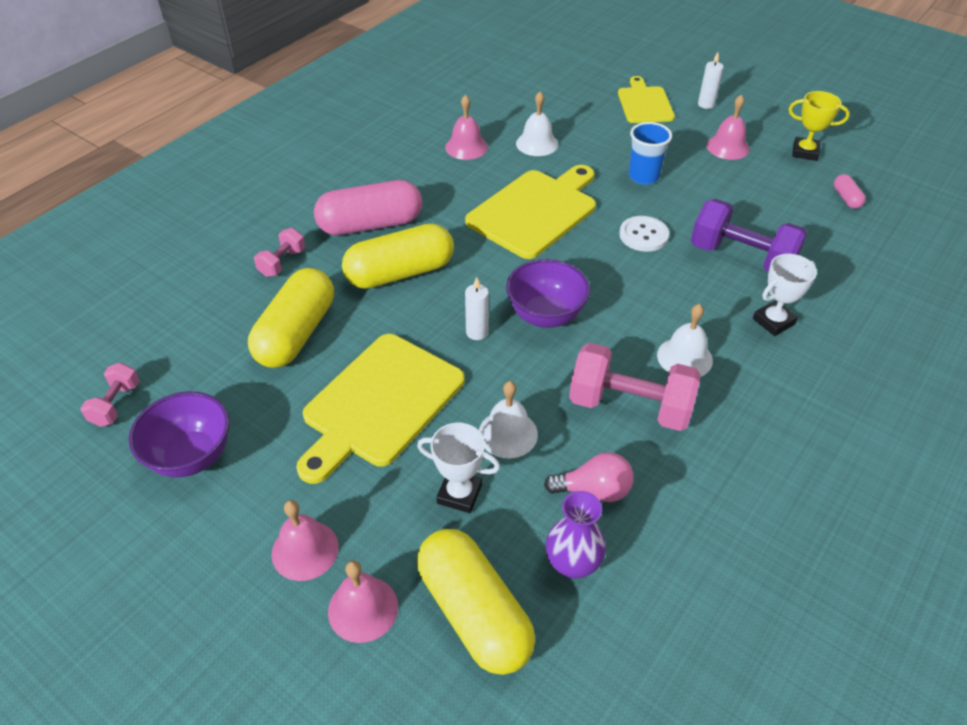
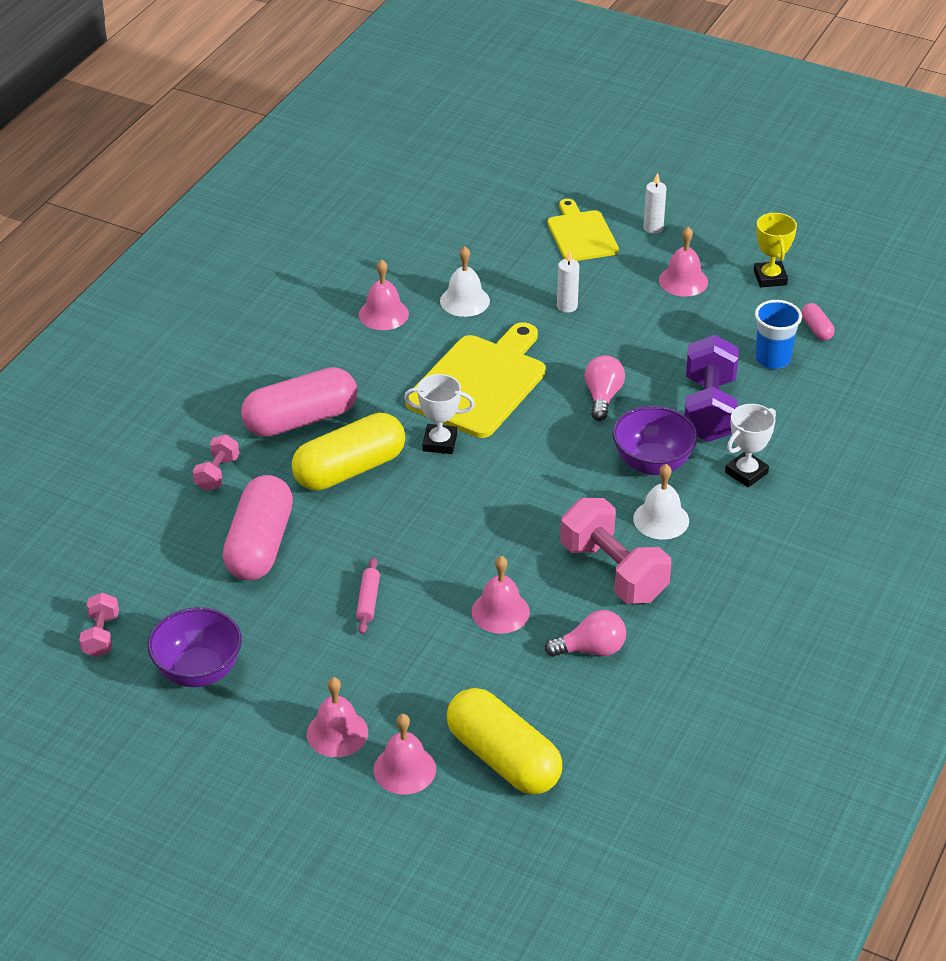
camera: 10 degrees left, 5 degrees down
yellow capsule [248,268,334,368] -> pink capsule [223,475,293,580]
yellow cutting board [296,334,465,484] -> pink rolling pin [356,557,380,634]
white trophy [417,423,500,513] -> white trophy moved to [404,374,475,454]
white candle [465,277,489,340] -> white candle moved to [557,250,579,313]
white bell [479,381,538,458] -> pink bell [471,556,530,634]
purple bowl [506,259,590,328] -> purple bowl moved to [612,406,698,475]
purple vase [546,491,606,579] -> none
pink dumbbell [569,343,701,431] -> pink dumbbell turned 45 degrees clockwise [561,498,671,604]
white button [619,216,669,252] -> pink light bulb [584,355,625,421]
blue cup [629,122,672,185] -> blue cup moved to [755,300,802,369]
purple dumbbell [691,199,807,272] -> purple dumbbell turned 75 degrees clockwise [684,335,739,442]
yellow trophy [789,91,850,161] -> yellow trophy turned 75 degrees clockwise [754,212,797,287]

